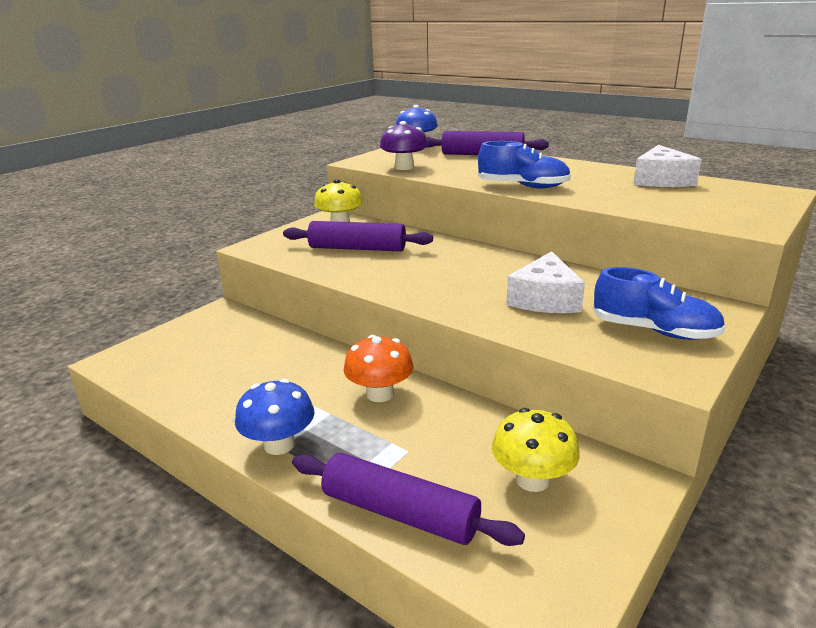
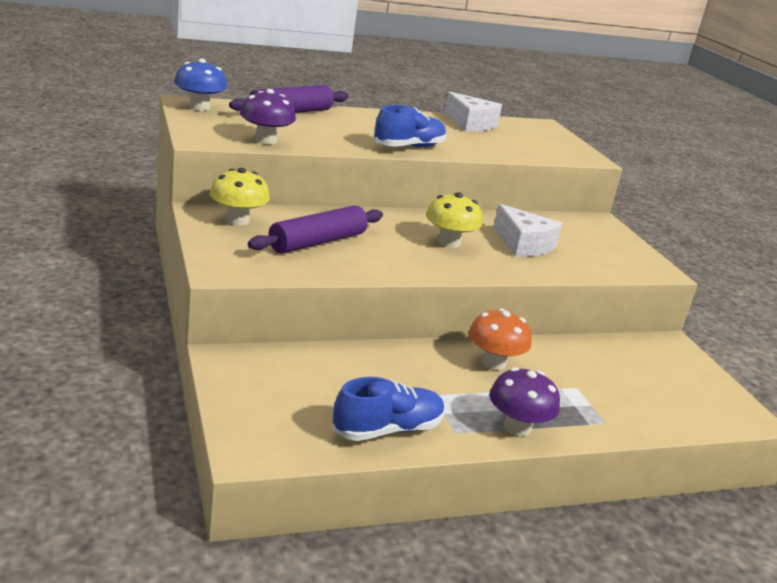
camera: 60 degrees left, 0 degrees up
blue mushroom [235,379,314,455] -> purple mushroom [489,367,560,436]
purple rolling pin [292,453,525,546] -> none
yellow mushroom [492,408,580,492] -> yellow mushroom moved to [426,192,482,248]
blue shoe [593,267,725,340] -> blue shoe moved to [333,377,445,441]

